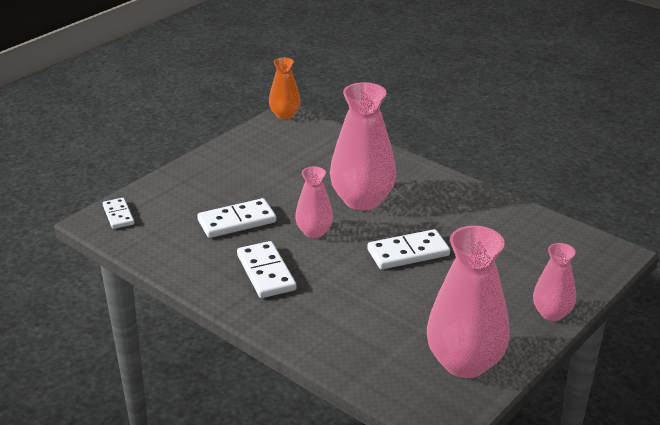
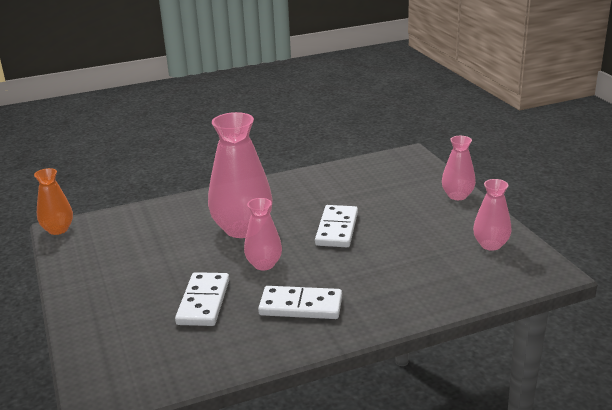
camera: 60 degrees left, 5 degrees down
white domino [103,198,134,229] -> none
pink vase [427,226,510,378] -> pink vase [473,179,511,251], size x0.55

